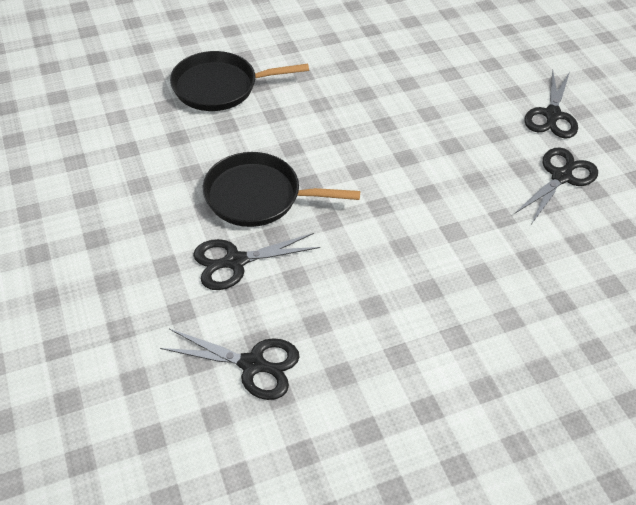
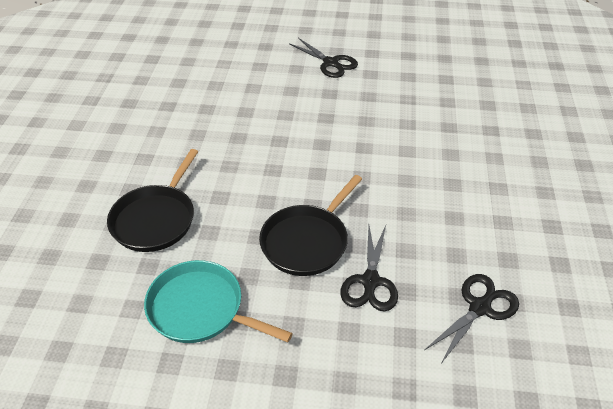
camera: 60 degrees left, 5 degrees down
black scissors [514,147,598,223] -> none
none -> turquoise pan [144,260,293,343]

